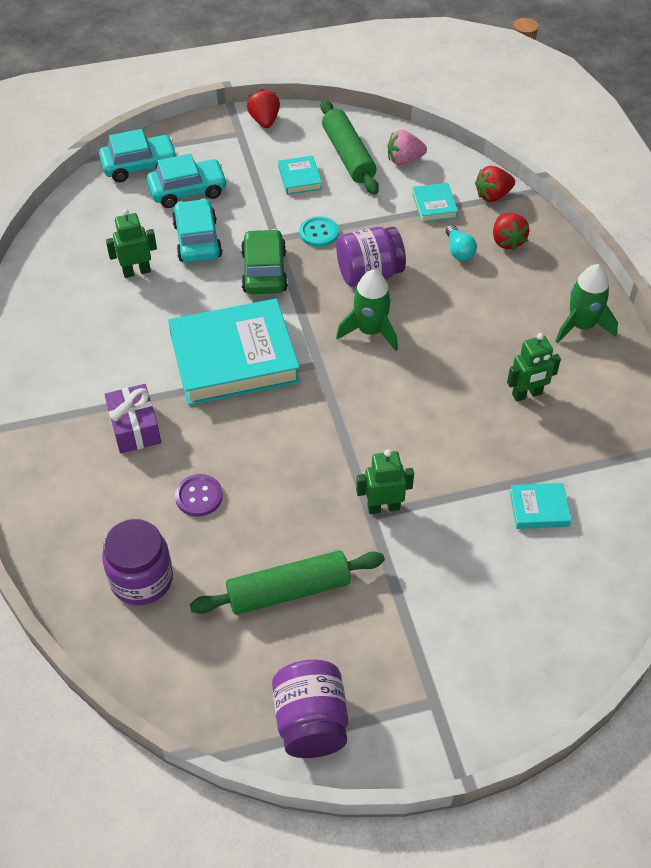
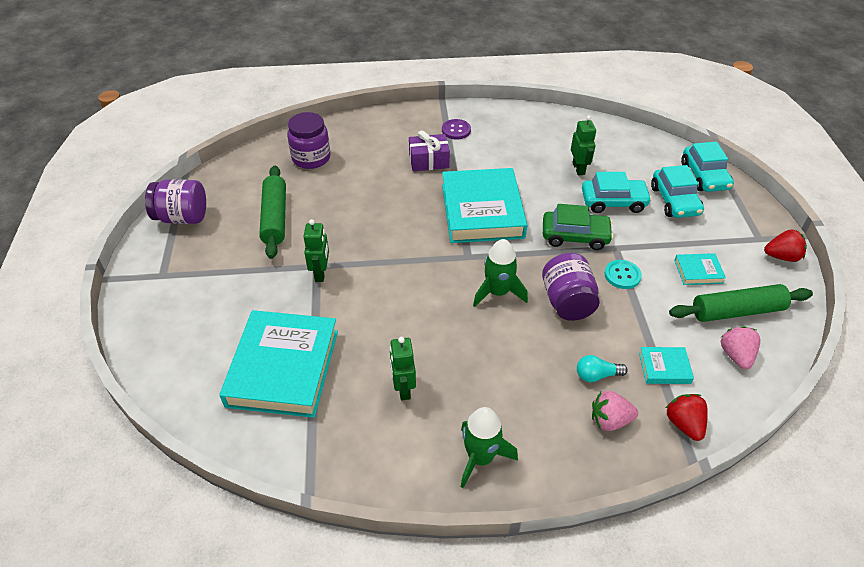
camera: 100 degrees right, 5 degrees down
purple button [175,474,223,517] -> purple button moved to [442,119,471,140]
red strawberry [493,213,529,251] -> pink strawberry [592,391,638,431]
turquoise book [510,483,571,529] -> turquoise book [219,310,338,418], size x2.33

